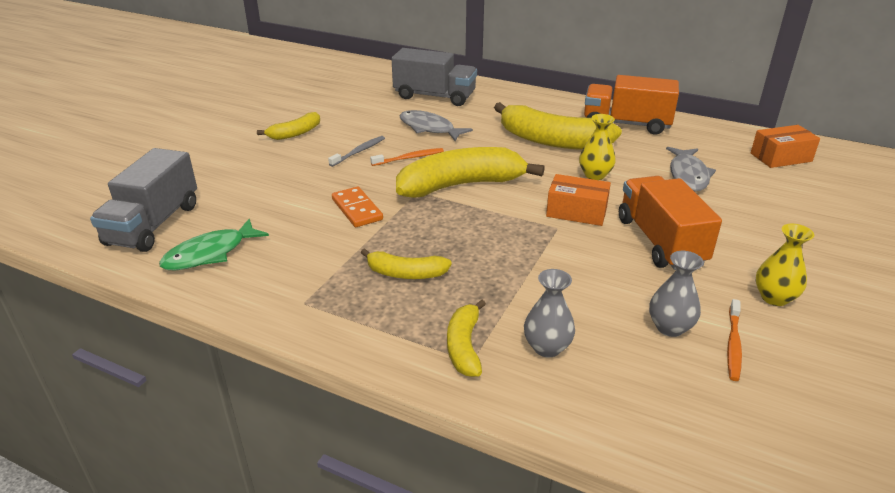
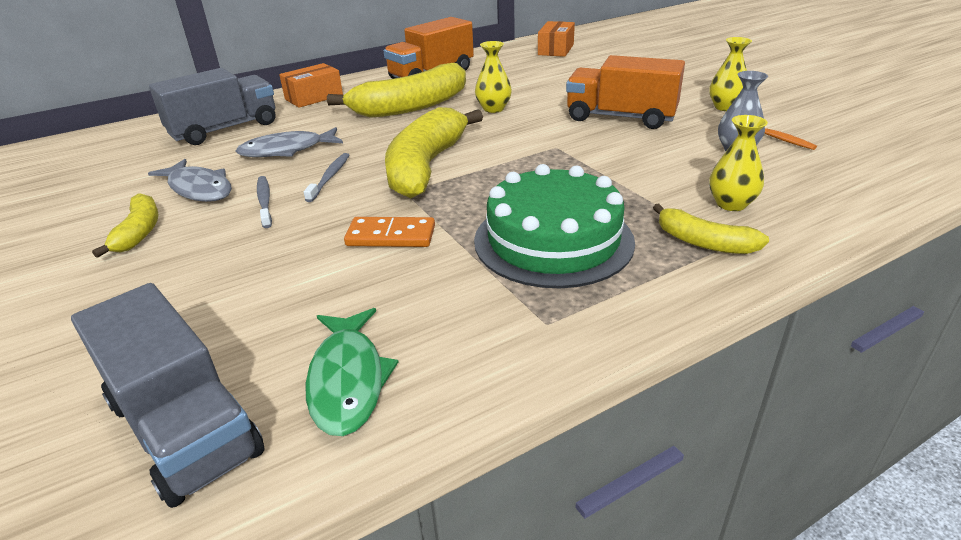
camera: 55 degrees left, 0 degrees up
yellow banana [360,248,452,279] -> green cake [474,164,635,288]
orange toothbrush [370,148,444,166] -> grey toothbrush [304,153,349,202]
grey vase [524,269,575,357] -> yellow vase [709,115,768,211]
orange box [546,174,611,226] -> orange box moved to [279,63,343,108]
grey fish [666,147,716,191] -> grey fish moved to [148,159,232,202]

